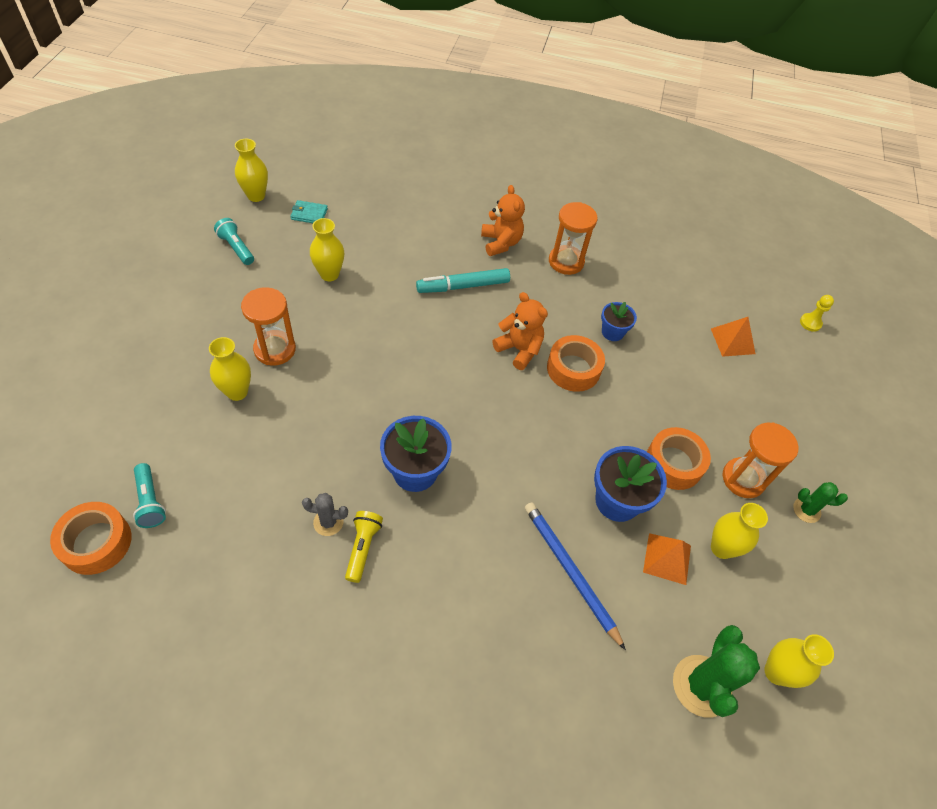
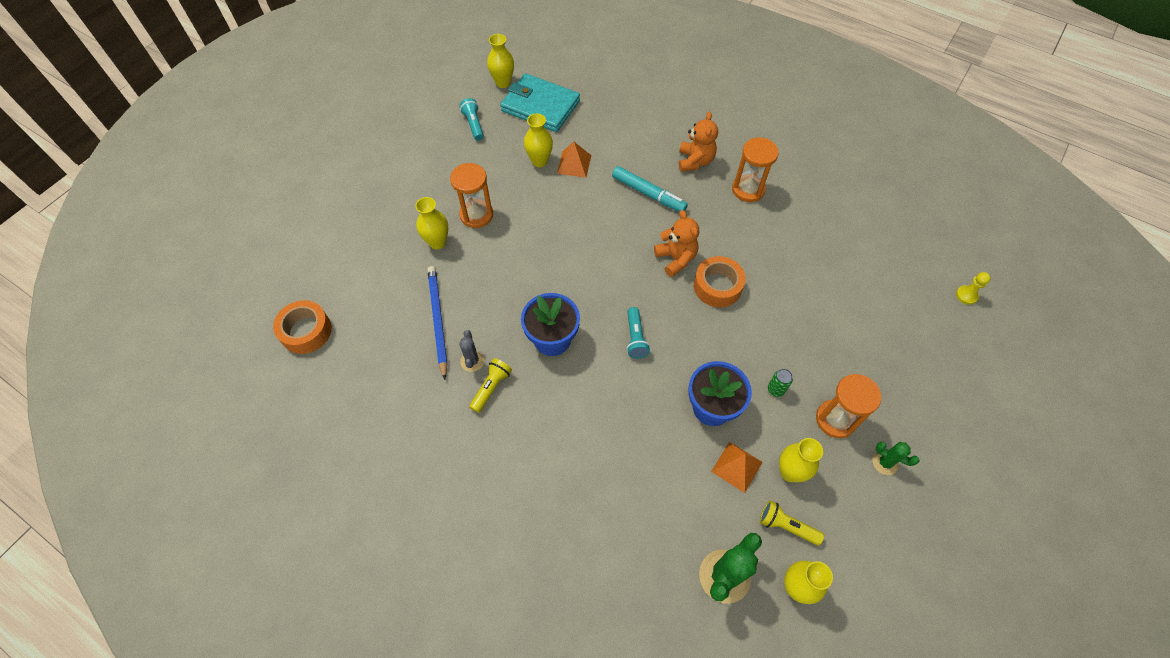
camera: 25 degrees right, 5 degrees up
turquoise flashlight [133,463,166,528] -> turquoise flashlight moved to [627,307,650,359]
turquoise wallet [290,200,328,223] -> turquoise wallet [500,73,580,132], size x2.40
grey cactus [302,493,348,536] -> grey cactus turned 60 degrees clockwise [459,330,484,372]
turquoise marker [416,268,510,293] -> turquoise marker turned 150 degrees counterclockwise [612,166,688,212]
blue pencil [525,502,626,650] -> blue pencil moved to [427,266,447,380]
blue flower pot [601,302,637,341] -> none
orange tape [647,427,711,490] -> green can [768,369,793,397]
orange pyramid [711,317,755,357] -> orange pyramid moved to [557,142,591,178]
none -> yellow flashlight [760,501,824,545]

